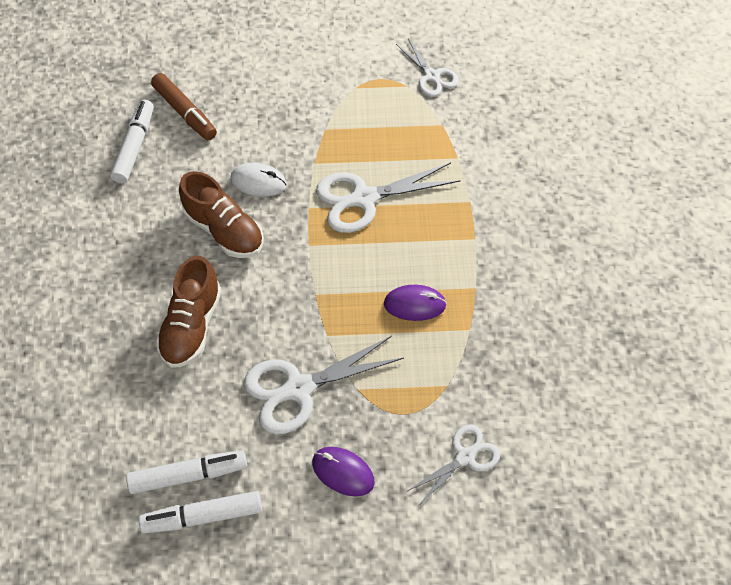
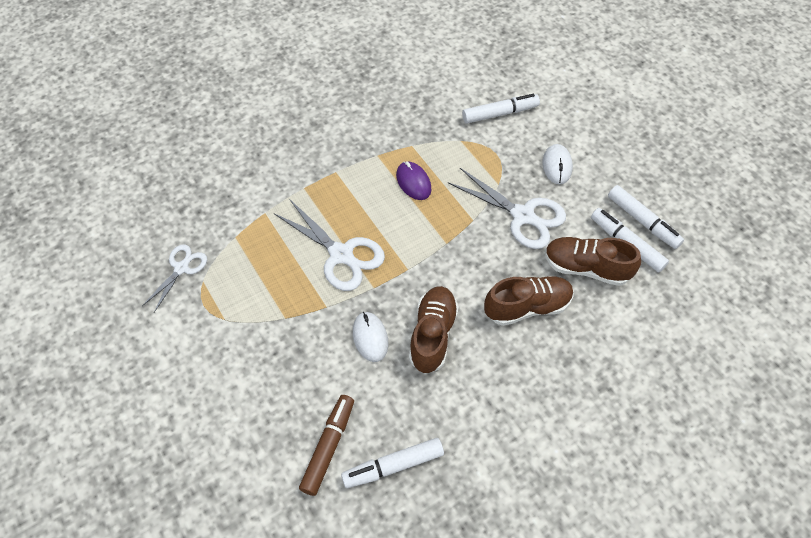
camera: 120 degrees left, 0 degrees up
purple mouse [312,447,375,496] -> white mouse [543,144,573,184]
white scissors [406,425,500,505] -> white marker [462,94,540,124]
none -> brown shoe [545,237,641,286]

